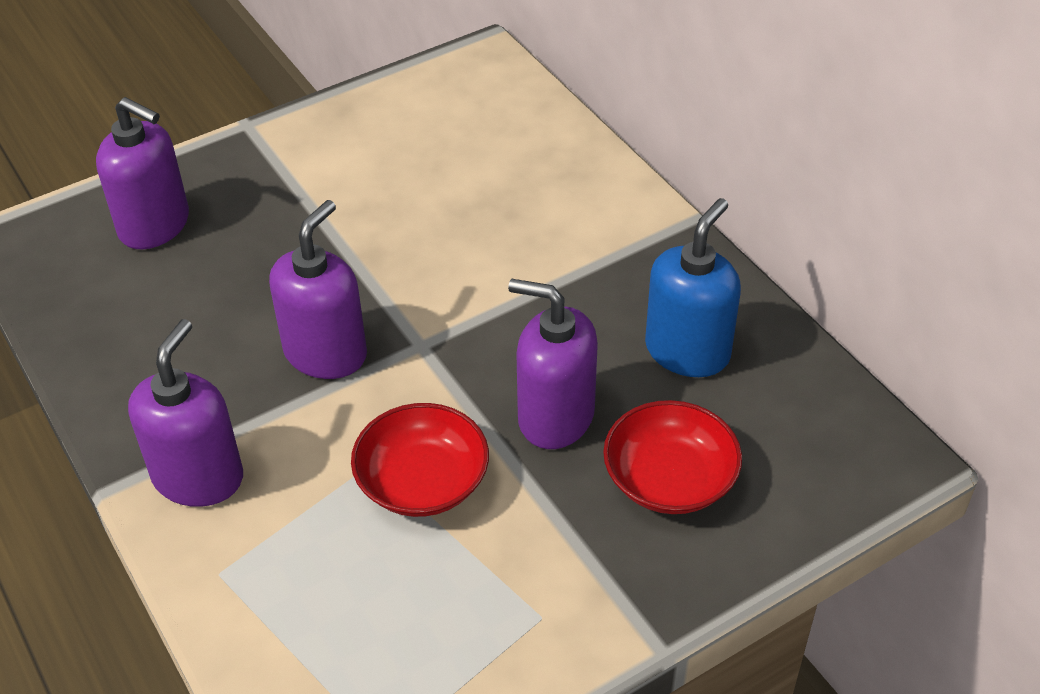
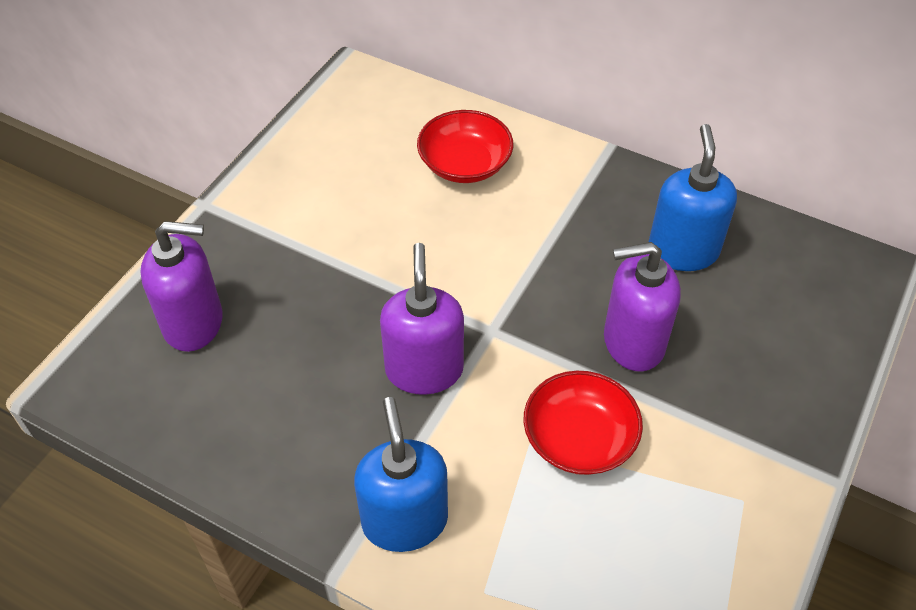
camera: 30 degrees left, 5 degrees up
purple soap dispenser [128,319,243,507] -> blue soap dispenser [354,397,448,552]
red bowl [603,400,742,514] -> red bowl moved to [417,110,513,183]

